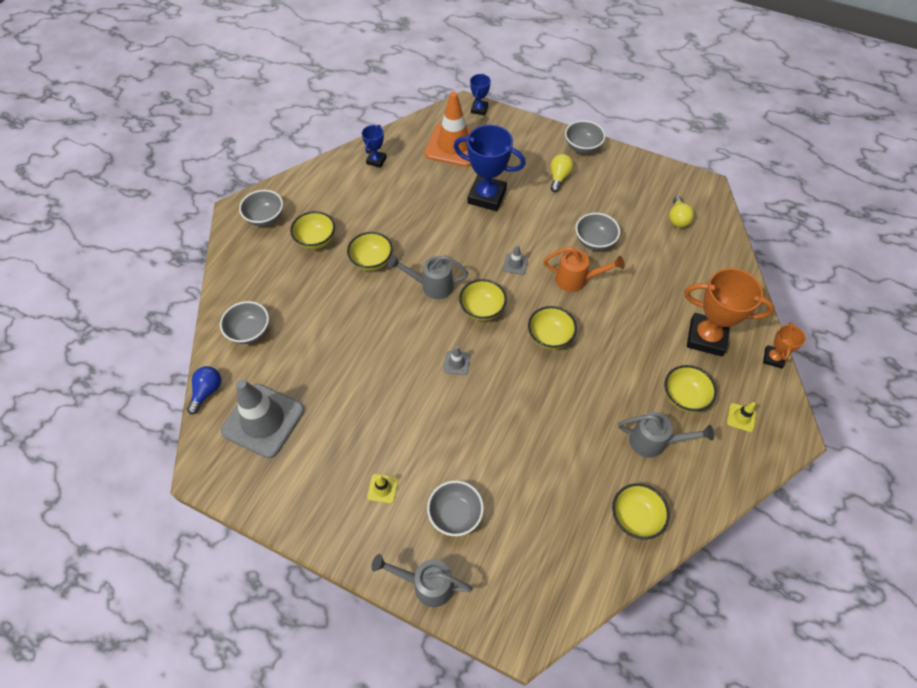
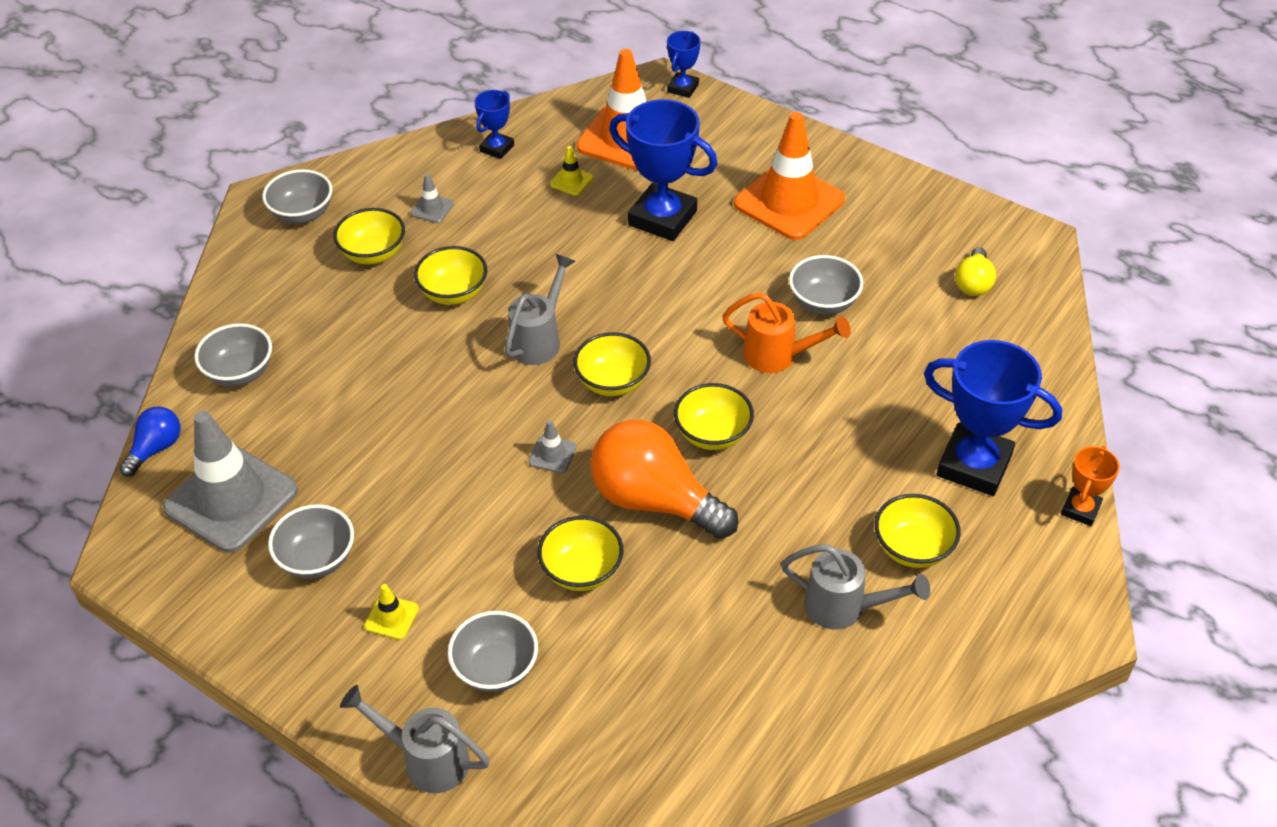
camera: 10 degrees right, 10 degrees down
grey watering can [388,255,469,299] -> grey watering can turned 105 degrees clockwise [505,254,576,365]
grey traffic cone [503,245,528,275] -> grey traffic cone moved to [410,174,454,223]
yellow light bulb [551,154,574,192] -> orange traffic cone [734,112,845,240]
grey bowl [565,120,606,153] -> grey bowl moved to [268,504,354,579]
yellow bowl [612,483,670,539] -> yellow bowl moved to [538,516,623,591]
orange trophy [684,268,775,356] -> blue trophy [924,340,1062,496]
yellow traffic cone [727,402,756,432] -> yellow traffic cone moved to [550,146,593,196]
none -> orange light bulb [591,420,738,539]

